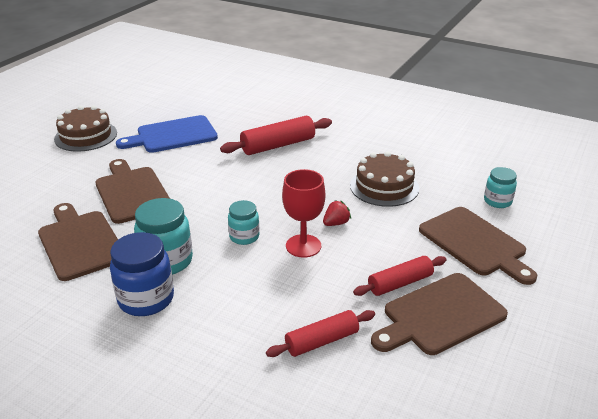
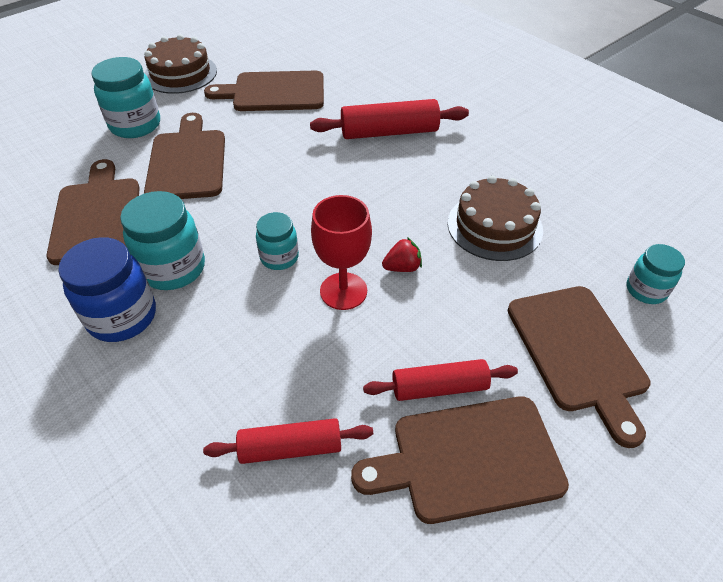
camera: 20 degrees right, 15 degrees up
blue cutting board [116,115,218,153] -> brown cutting board [204,71,324,111]
none -> turquoise jar [91,57,160,138]

